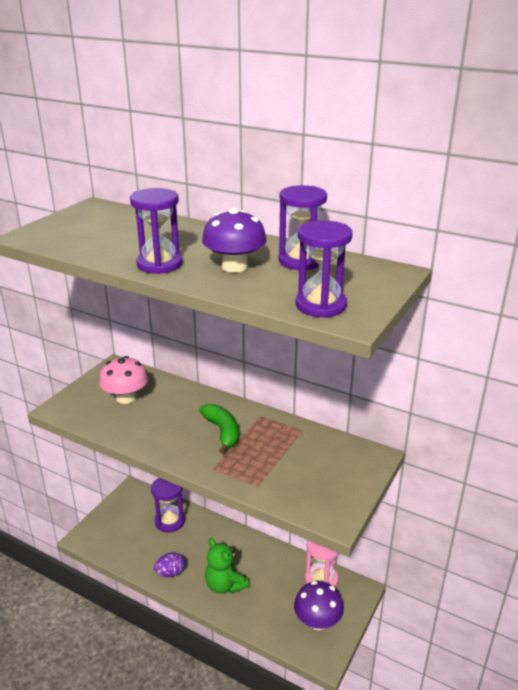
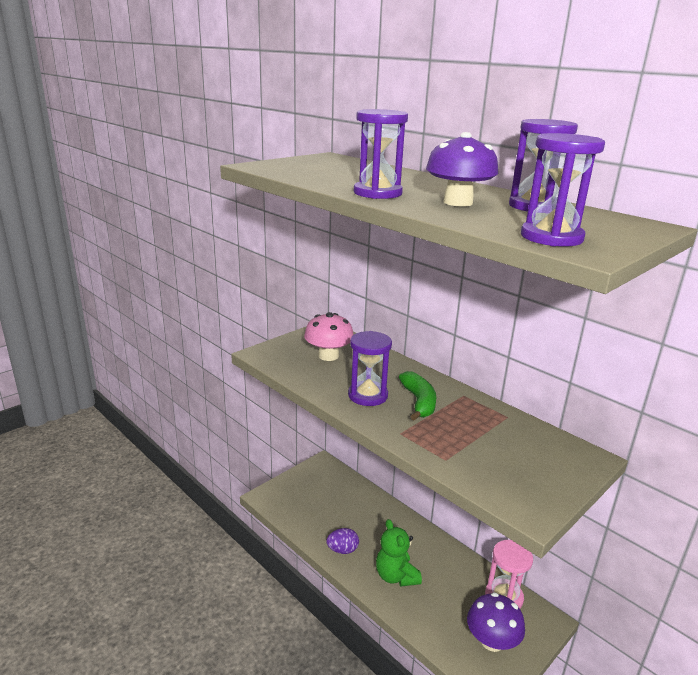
camera: 15 degrees right, 5 degrees down
purple hourglass [151,478,185,533] -> purple hourglass moved to [348,331,392,406]

